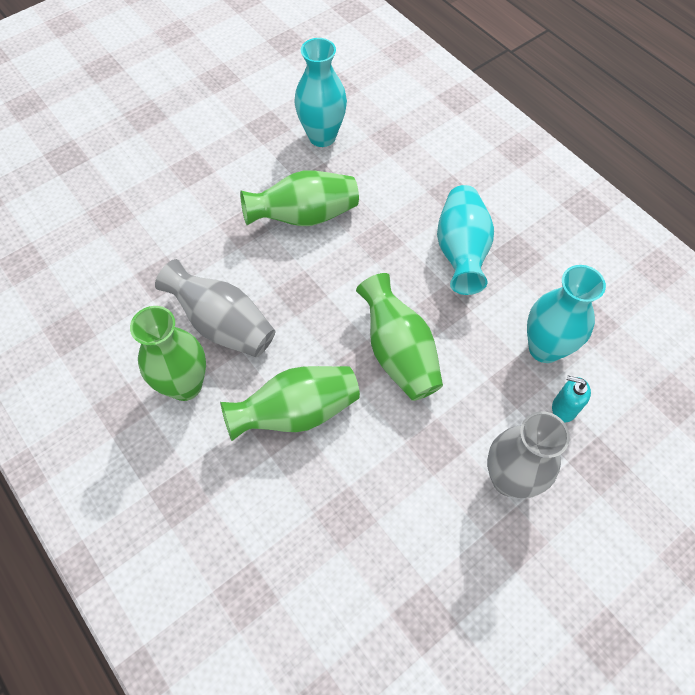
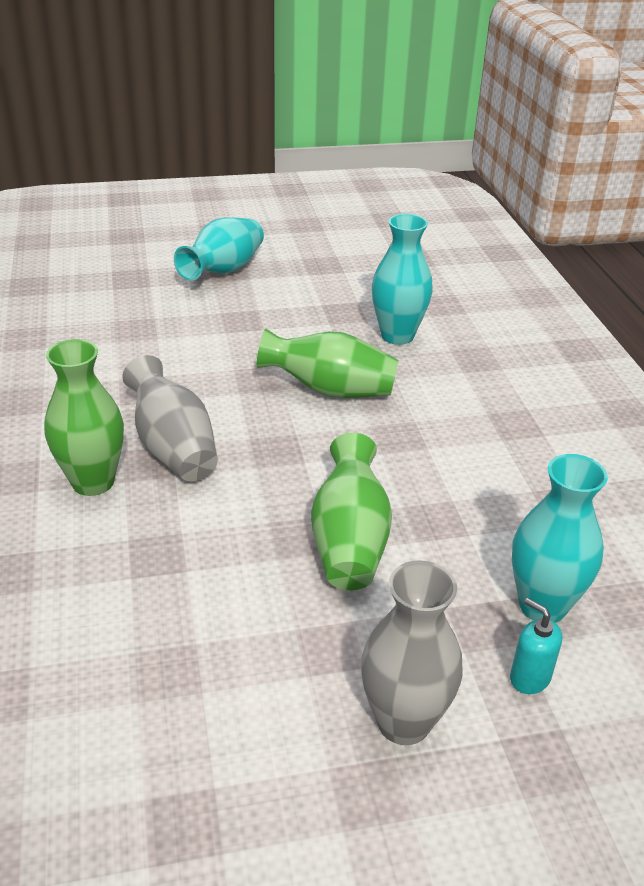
camera: 25 degrees right, 25 degrees down
green vase [220,366,360,441] -> none
turquoise vase [437,185,494,295] -> turquoise vase moved to [174,217,264,280]

